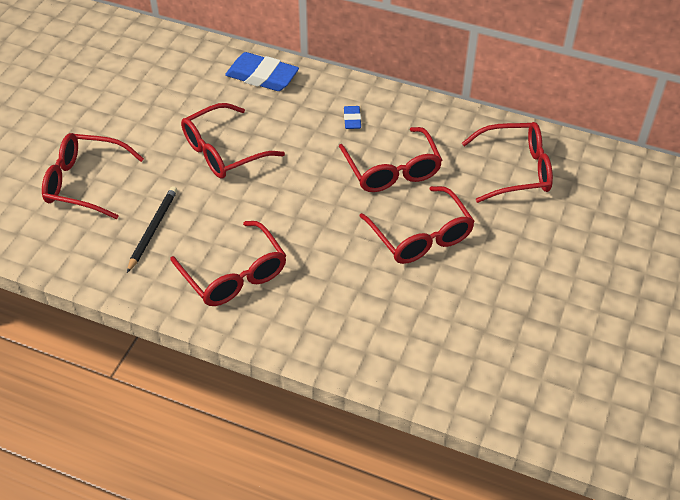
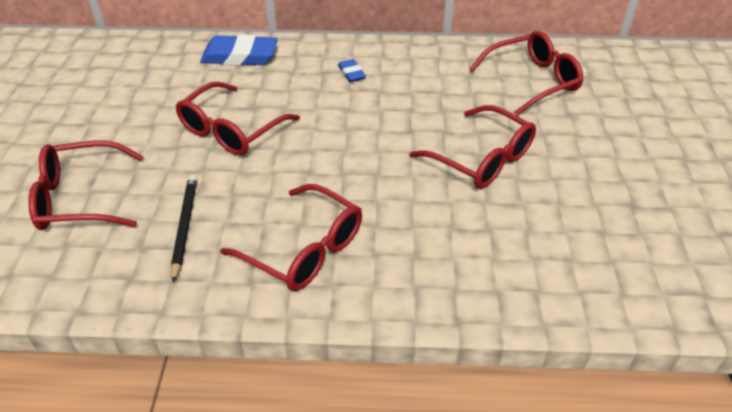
camera: 20 degrees left, 5 degrees down
red glasses [339,127,442,192] -> none

